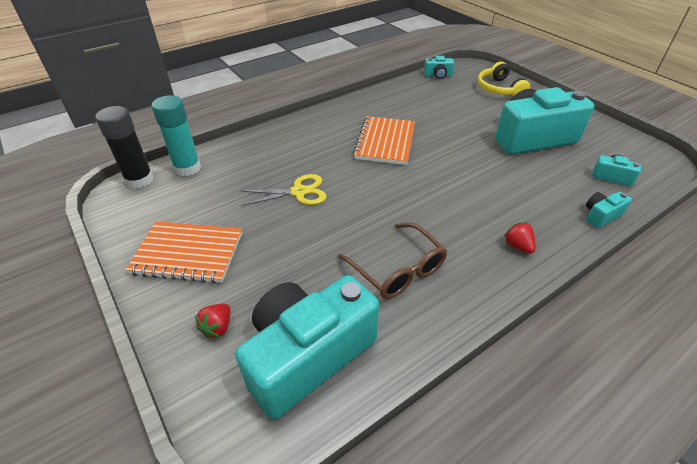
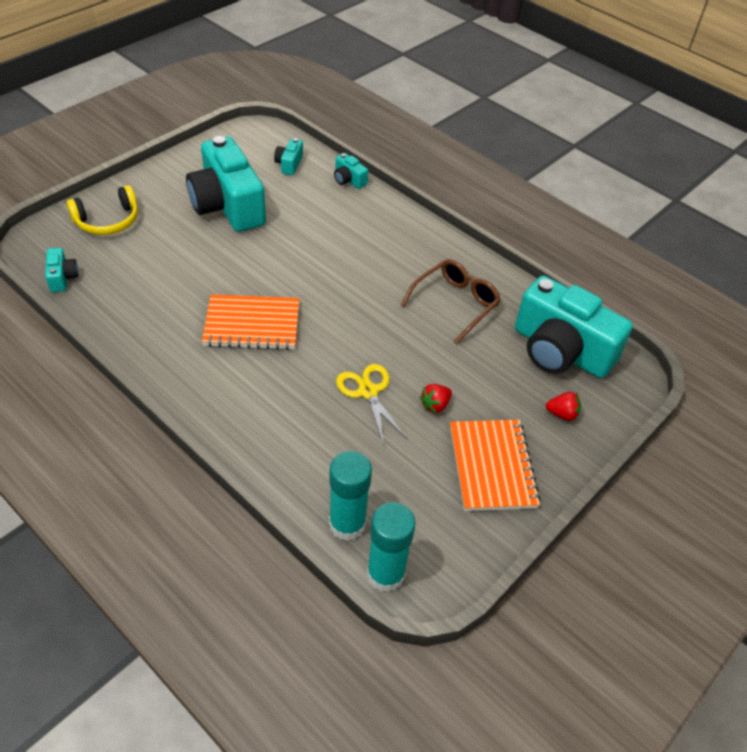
camera: 105 degrees left, 5 degrees up
black glue stick [95,106,154,189] -> turquoise glue stick [367,502,416,592]
red strawberry [504,222,536,254] -> red strawberry moved to [420,384,452,413]

